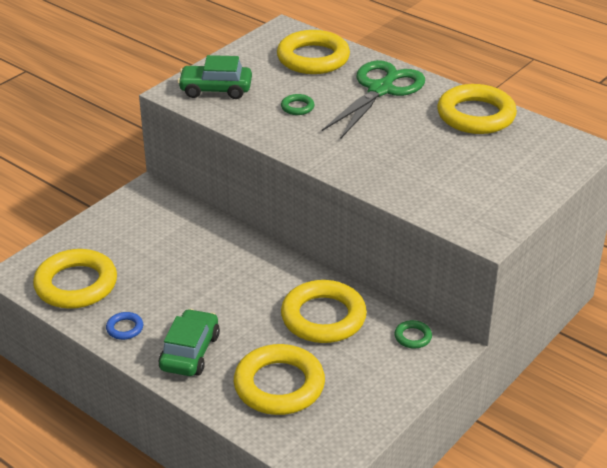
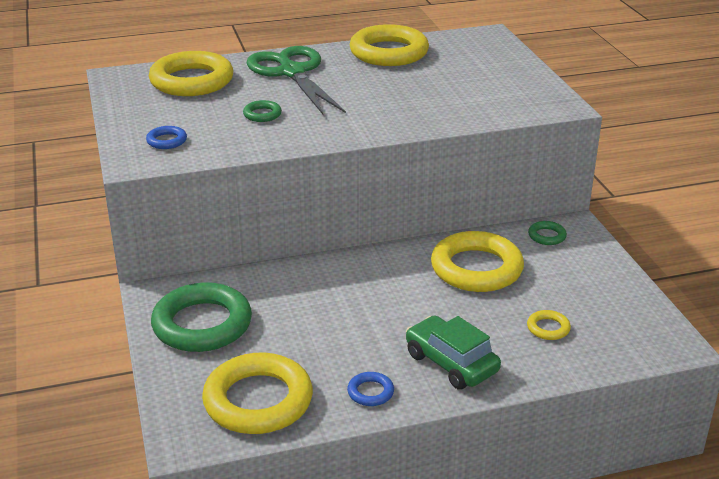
camera: 55 degrees left, 5 degrees down
green car [178,55,252,99] -> blue ring [146,126,187,149]
yellow ring [234,344,325,415] -> yellow ring [527,310,571,340], size x0.43
none -> green ring [151,282,252,352]

